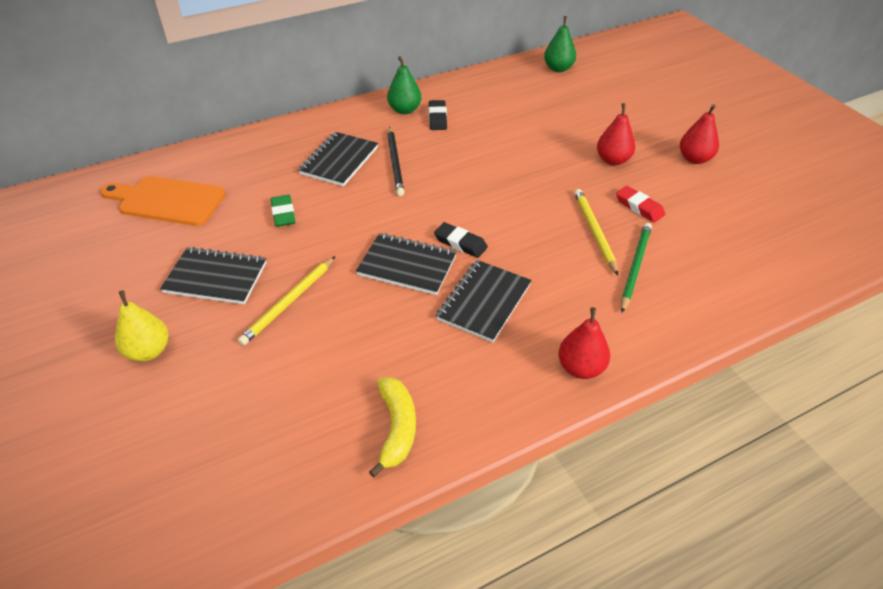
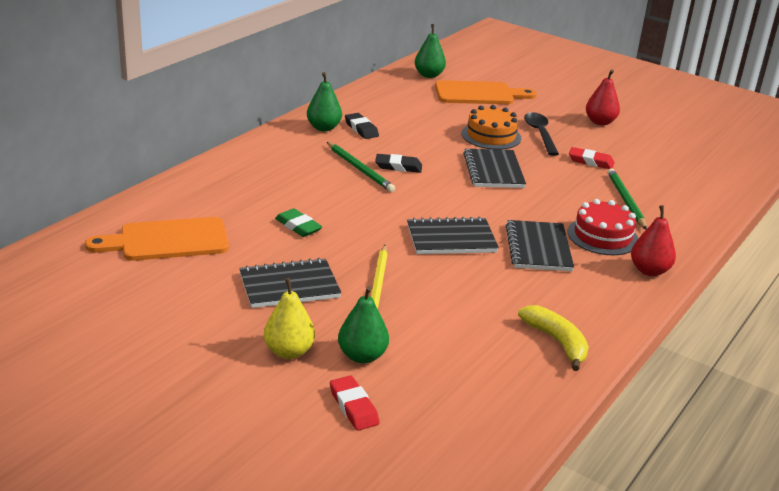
camera: 30 degrees left, 15 degrees down
black notebook [298,132,378,186] -> black notebook moved to [463,149,526,188]
black pencil [387,127,405,196] -> green pencil [327,142,395,192]
black eraser [434,222,488,258] -> black eraser moved to [375,154,422,173]
yellow pencil [574,189,618,275] -> none
red pear [597,103,635,165] -> black spoon [524,112,559,156]
none -> red eraser [330,376,380,431]
none -> green pear [338,286,389,363]
none -> orange cutting board [435,80,537,104]
none -> orange cake [461,105,521,150]
none -> red cake [567,199,638,255]

